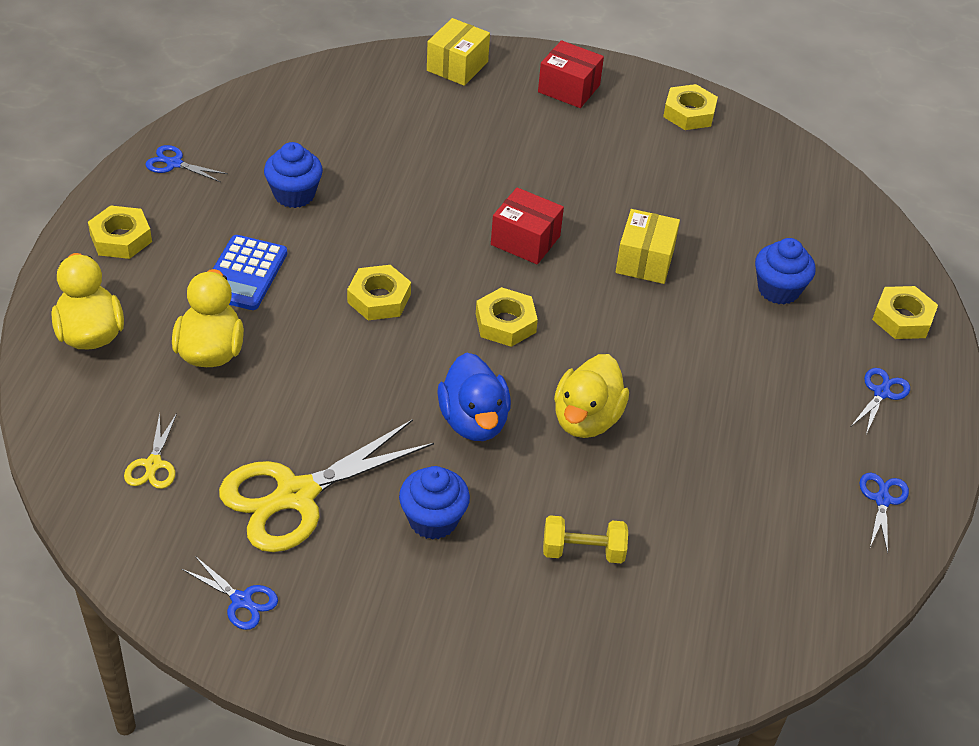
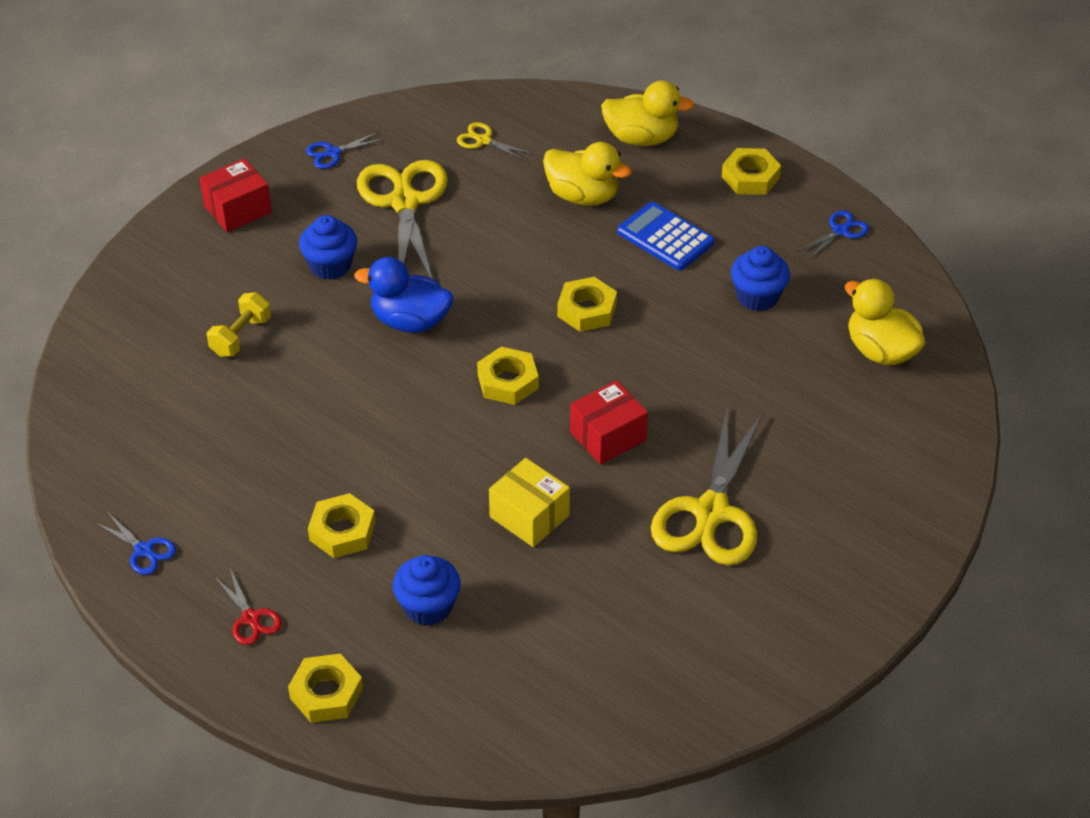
camera: 120 degrees right, 0 degrees up
yellow box [427,18,490,86] -> none
red box [538,40,604,108] -> red box moved to [200,158,272,232]
yellow duck [554,354,629,438] -> yellow duck moved to [845,279,925,365]
yellow nut [663,84,718,130] -> yellow nut moved to [308,493,375,558]
blue scissors [851,368,910,434] -> red scissors [214,569,282,645]
none -> yellow scissors [651,409,763,566]

